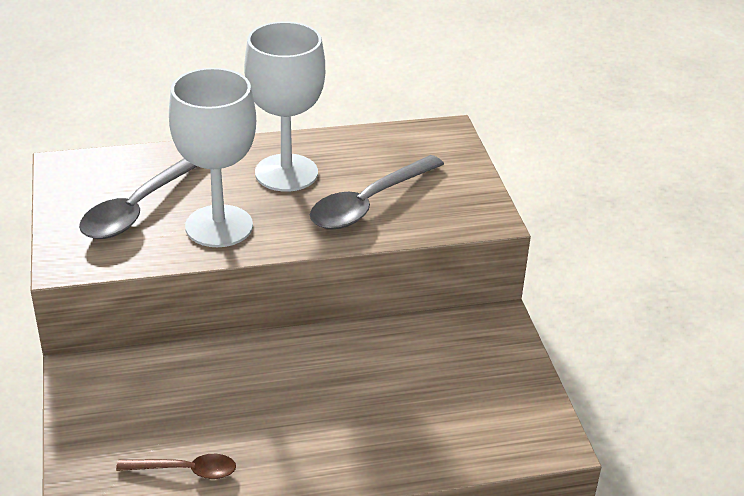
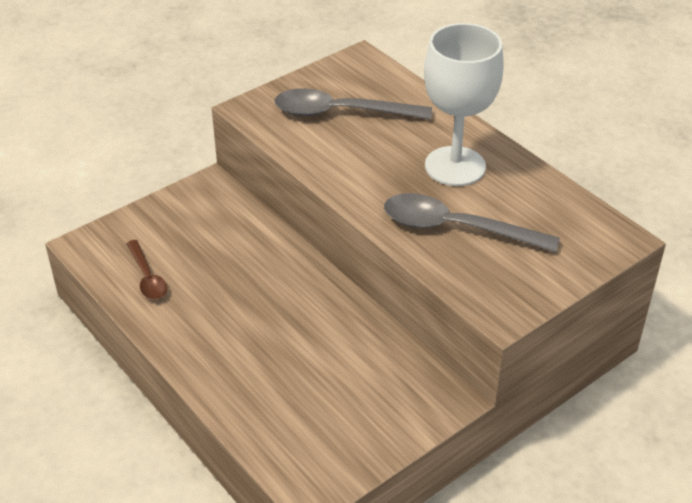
camera: 65 degrees right, 5 degrees up
white goblet [169,68,256,247] -> none

